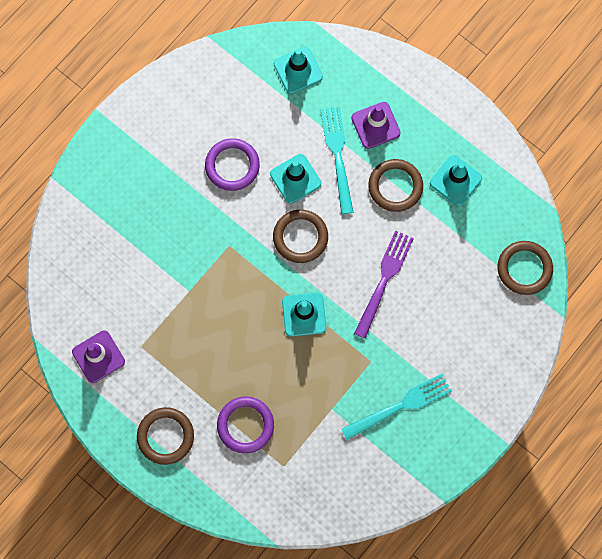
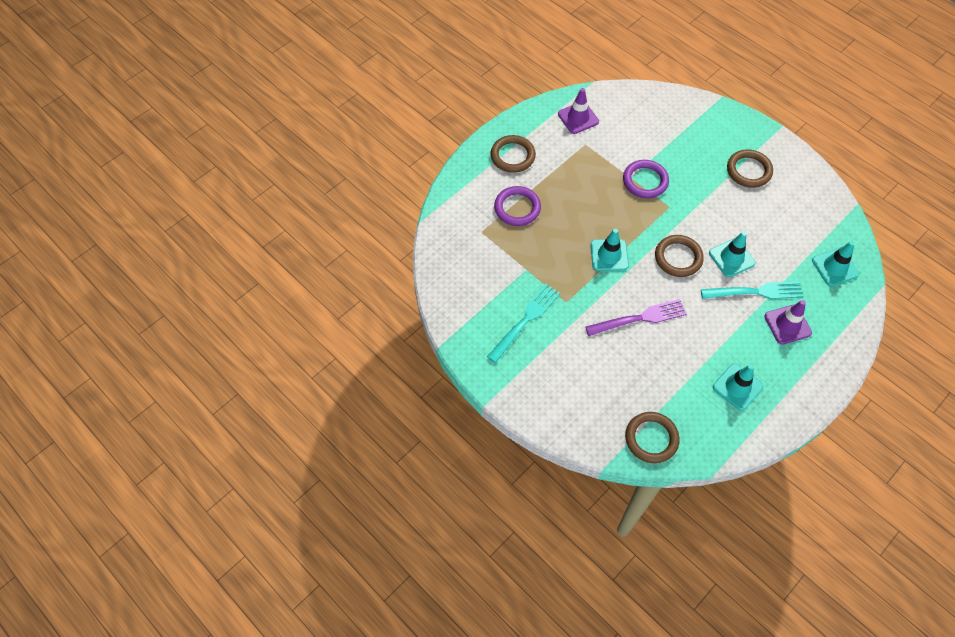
camera: 95 degrees right, 15 degrees down
purple ring [205,138,260,191] -> purple ring moved to [623,160,669,198]
turquoise fork [341,373,452,440] -> turquoise fork turned 120 degrees counterclockwise [487,284,560,363]
purple fork [354,230,414,339] -> purple fork turned 45 degrees counterclockwise [585,299,687,336]
brown ring [368,159,423,212] -> brown ring moved to [727,149,773,188]

